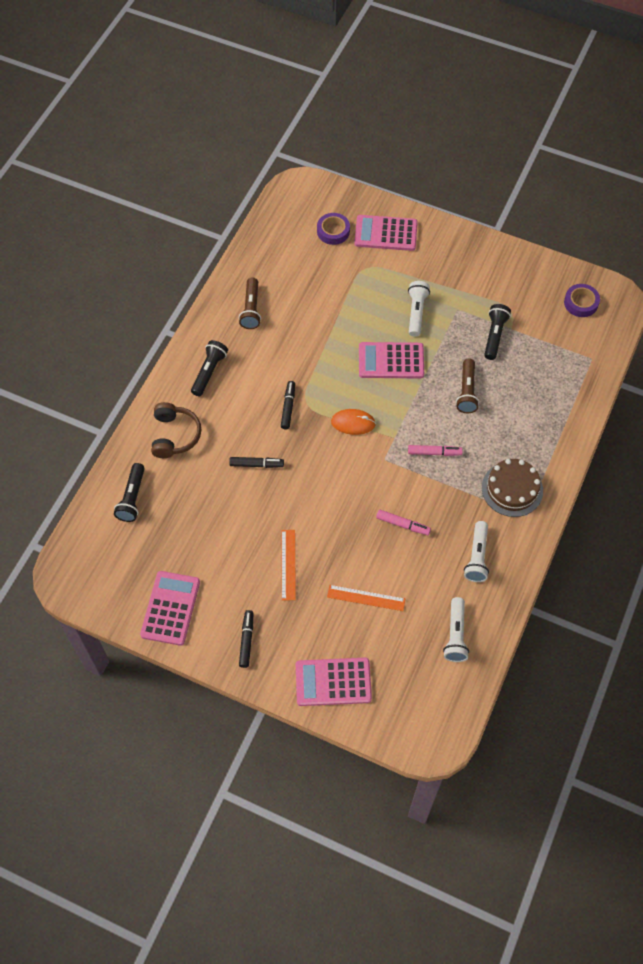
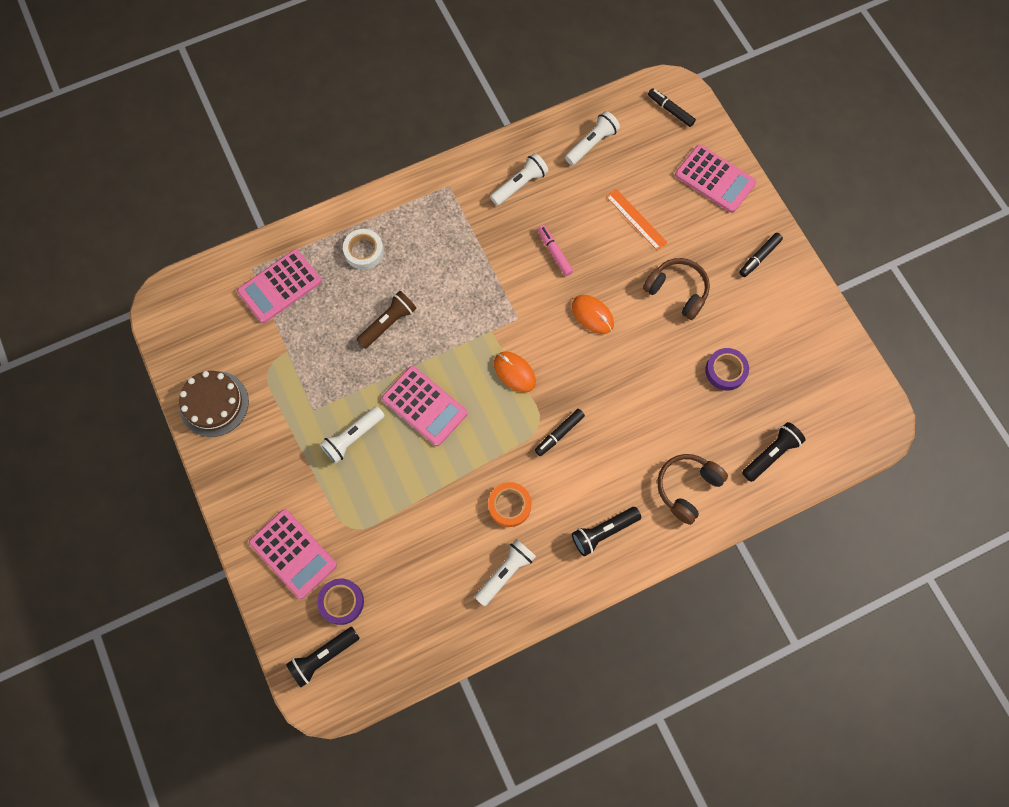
camera: 140 degrees left, 10 degrees up
pink calculator [140,571,200,646] -> pink calculator moved to [237,249,322,323]
black marker [229,457,284,468] -> black marker moved to [648,88,696,127]
brown flashlight [239,277,261,329] -> white flashlight [474,539,536,606]
orange ruler [282,530,296,600] -> brown headphones [643,258,710,320]
pink marker [408,445,463,456] -> none
brown cake [482,459,543,517] -> brown cake moved to [179,371,249,437]
black flashlight [484,304,511,360] -> black flashlight moved to [286,627,359,687]
purple tape [564,284,600,317] -> purple tape moved to [705,348,749,391]
none -> white tape [343,229,384,270]
none -> orange tape [488,482,532,527]
none -> orange mouse [572,295,614,334]

